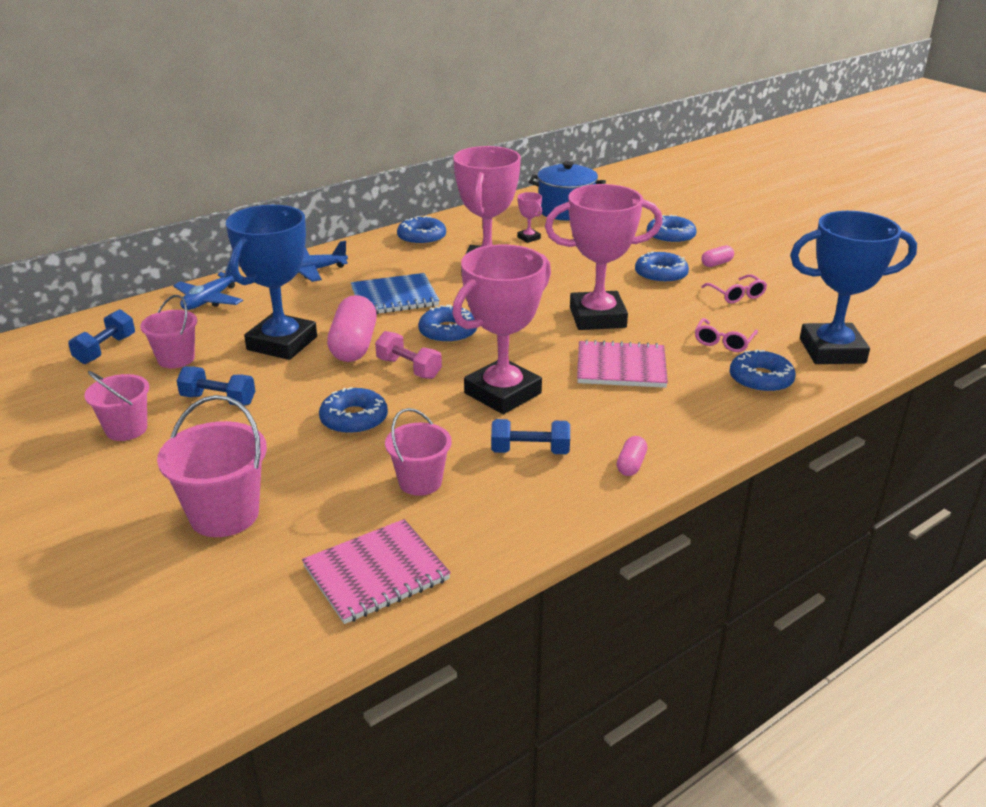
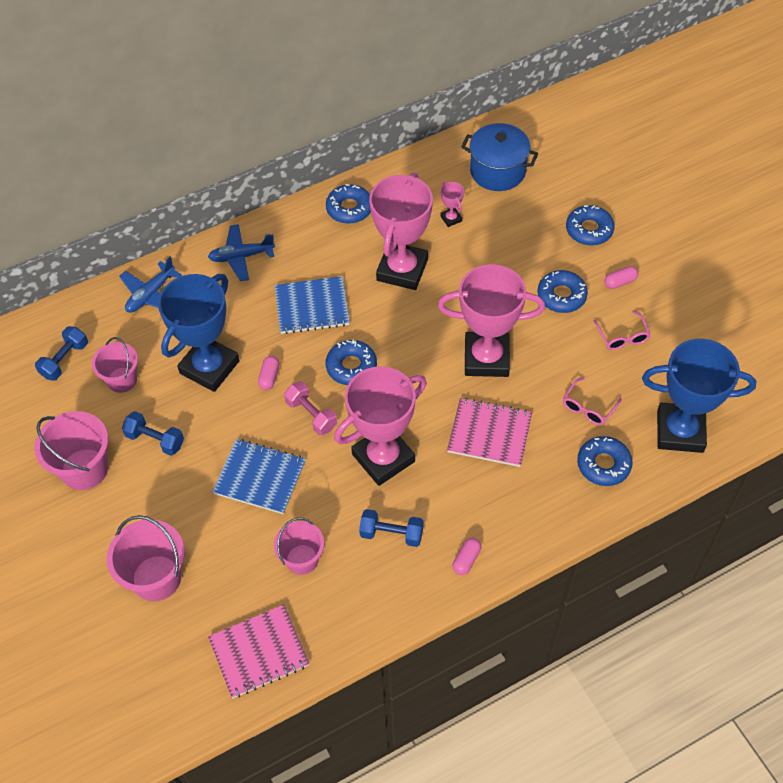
camera: 10 degrees right, 25 degrees up
pink bucket [84,371,149,441] -> pink bucket [35,411,108,490], size x1.50
blue donut [319,387,388,435] -> blue notebook [212,439,306,514]
pink capsule [327,295,377,362] -> pink capsule [258,356,279,390], size x0.48

